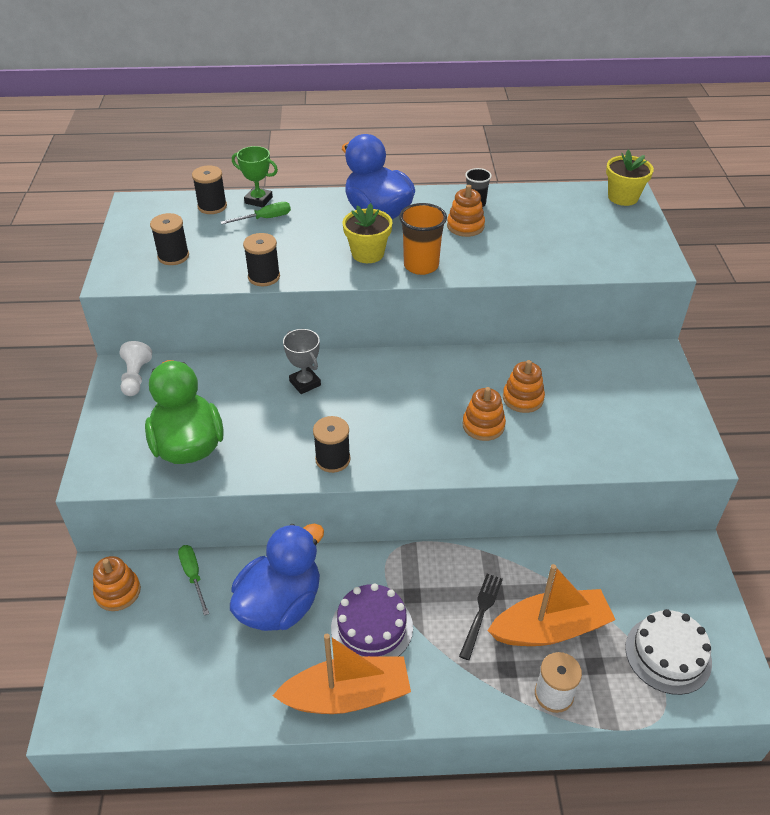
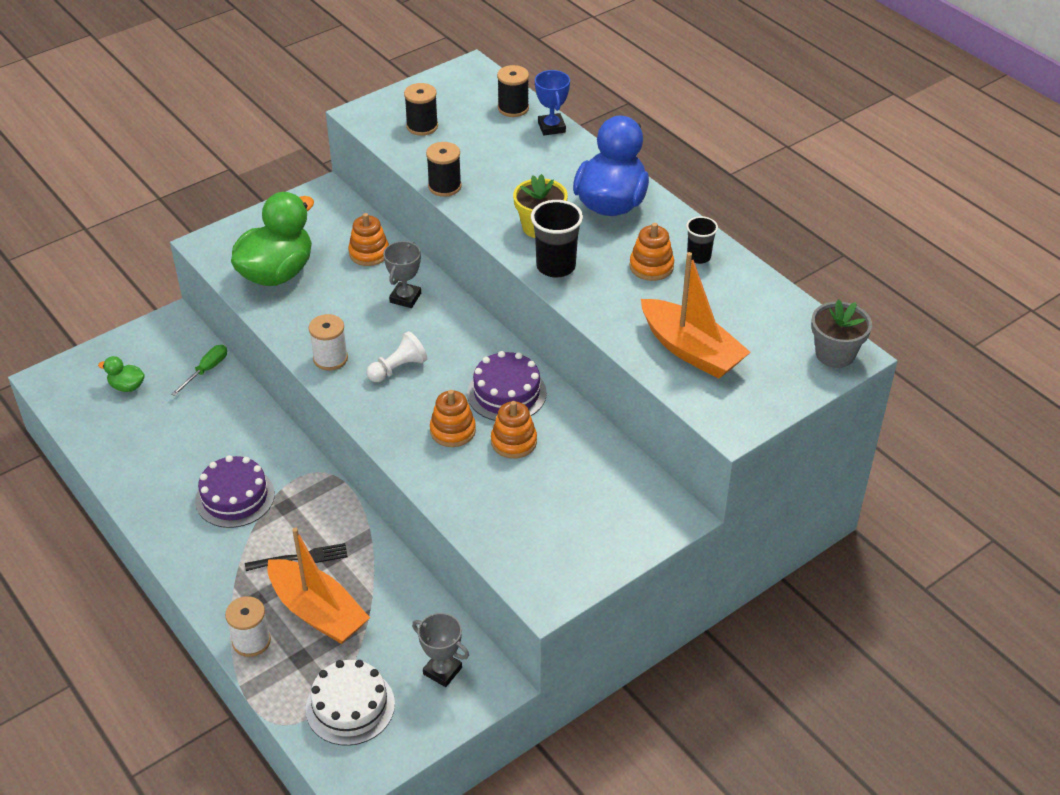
camera: 55 degrees right, 0 degrees up
orange stacking toy [93,556,141,611] -> orange stacking toy moved to [348,213,389,266]
white pawn [120,341,152,396] -> white pawn moved to [367,331,427,382]
green screwdriver [221,202,291,224] -> none
blue duck [230,524,324,631] -> none
green trophy [232,146,278,208] -> blue trophy [535,70,570,135]
orange boat [272,634,411,714] -> orange boat moved to [641,252,751,378]
black spool [313,416,351,473] -> white spool [309,314,348,371]
orange cup [399,203,447,275] -> black cup [531,200,583,277]
yellow flower pot [606,150,654,206] -> grey flower pot [811,299,872,368]
none -> green duck [98,356,145,392]
none -> grey trophy [412,613,469,687]
none -> purple cake [467,351,547,421]

